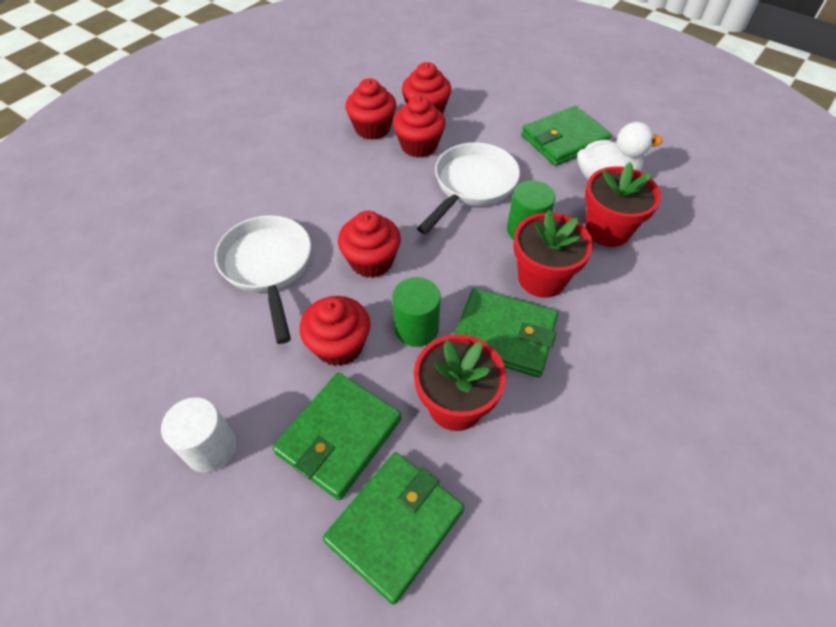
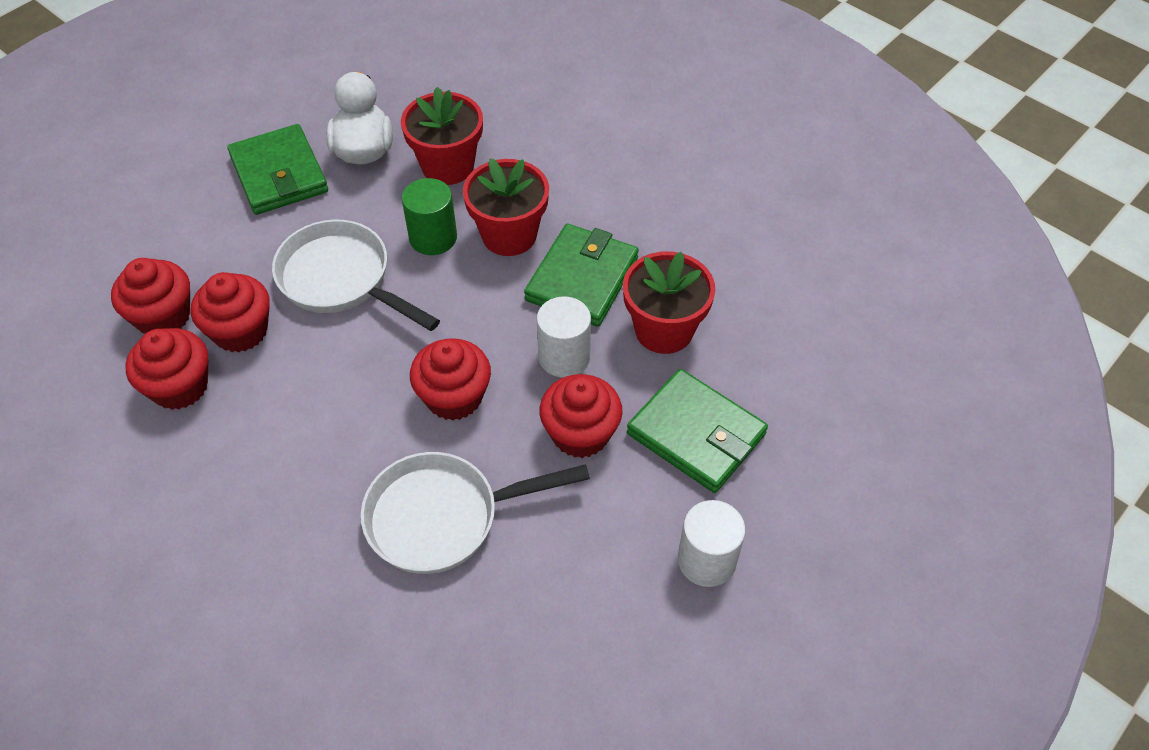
camera: 85 degrees left, 0 degrees up
green wallet [323,452,464,605] -> none
green cylinder [393,277,441,347] -> white cylinder [537,296,591,378]

